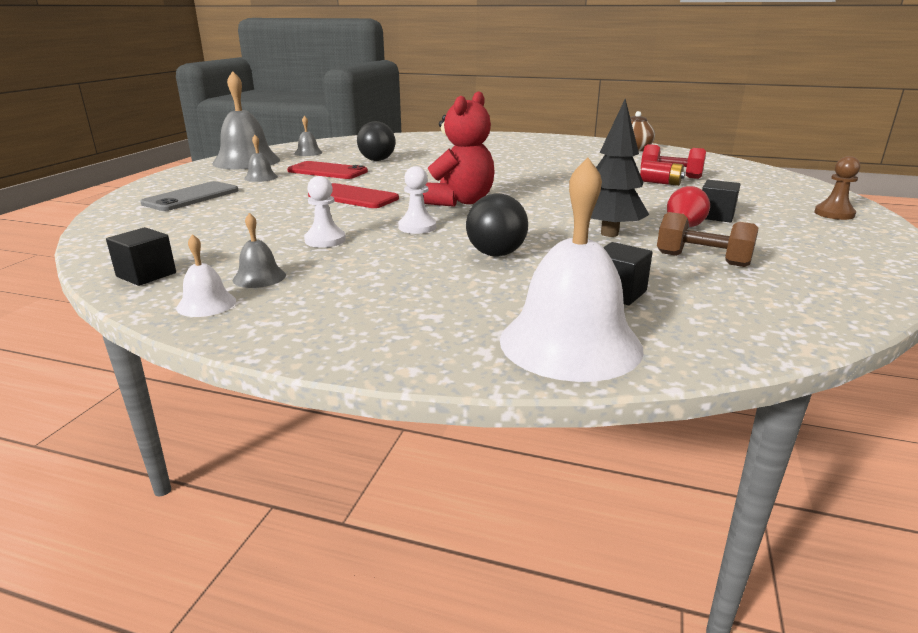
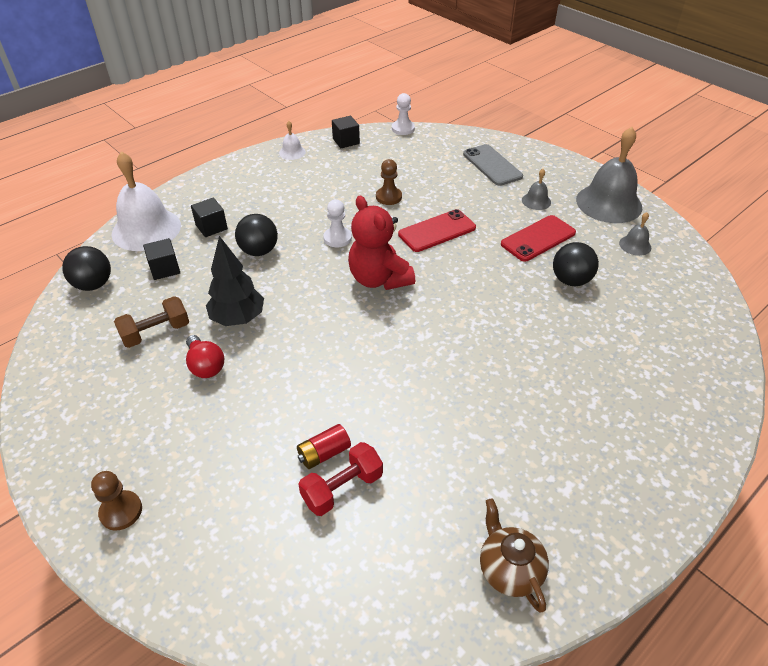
camera: 120 degrees right, 20 degrees up
grey bell [233,213,286,288] -> none
white pawn [304,176,346,248] -> white pawn moved to [392,93,415,135]
black cube [702,180,741,223] -> black cube moved to [191,198,228,237]
none -> black ball [62,246,111,291]
none -> brown pawn [376,159,402,205]

